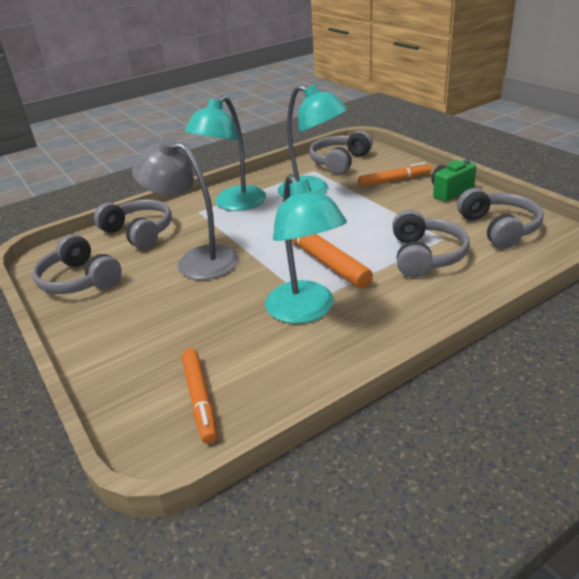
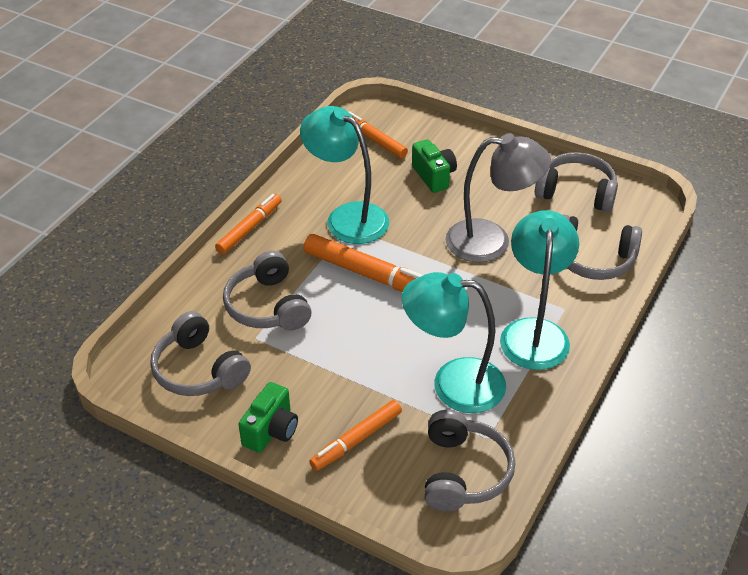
camera: 150 degrees right, 10 degrees up
none -> orange marker [215,194,282,254]
none -> green camera [412,139,457,193]

